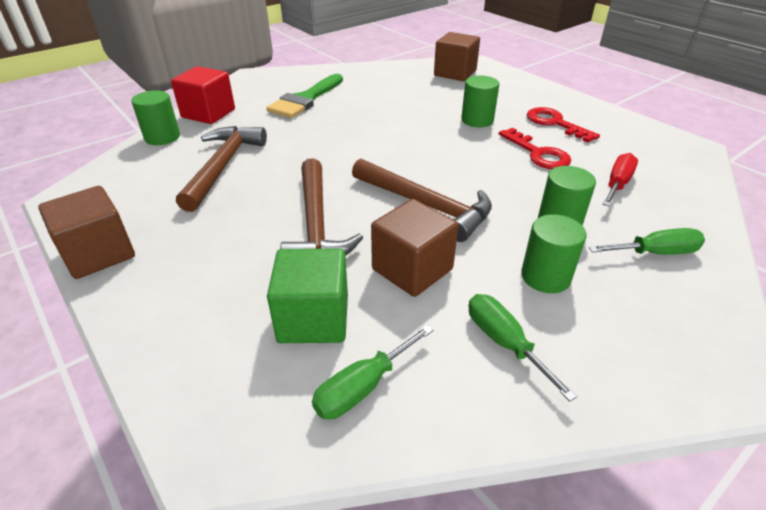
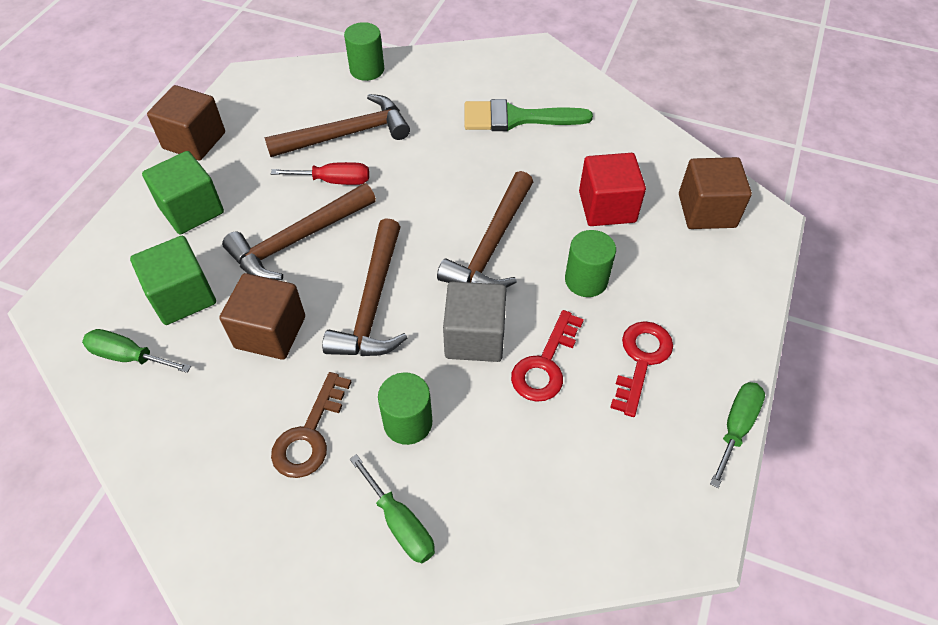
camera: 60 degrees right, 15 degrees up
red cube [171,66,235,124] -> red cube moved to [579,153,646,226]
green screwdriver [469,294,578,402] -> green screwdriver moved to [710,382,765,488]
green cylinder [521,214,587,293] -> brown key [271,372,351,478]
red screwdriver [602,153,638,207] -> red screwdriver moved to [271,162,369,185]
none -> green cube [142,151,224,234]
none -> brown hammer [437,171,533,288]
none -> grey cube [443,281,506,362]

